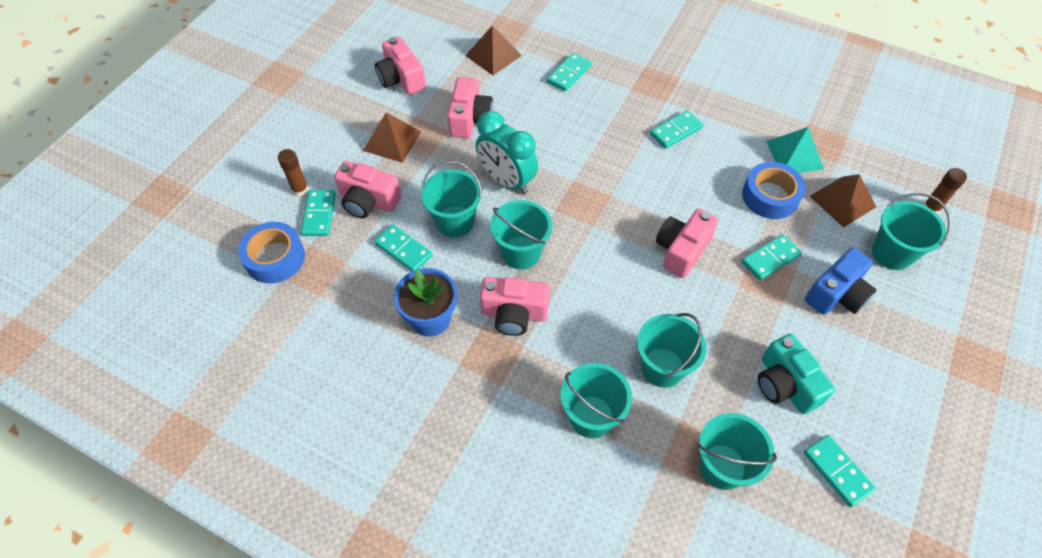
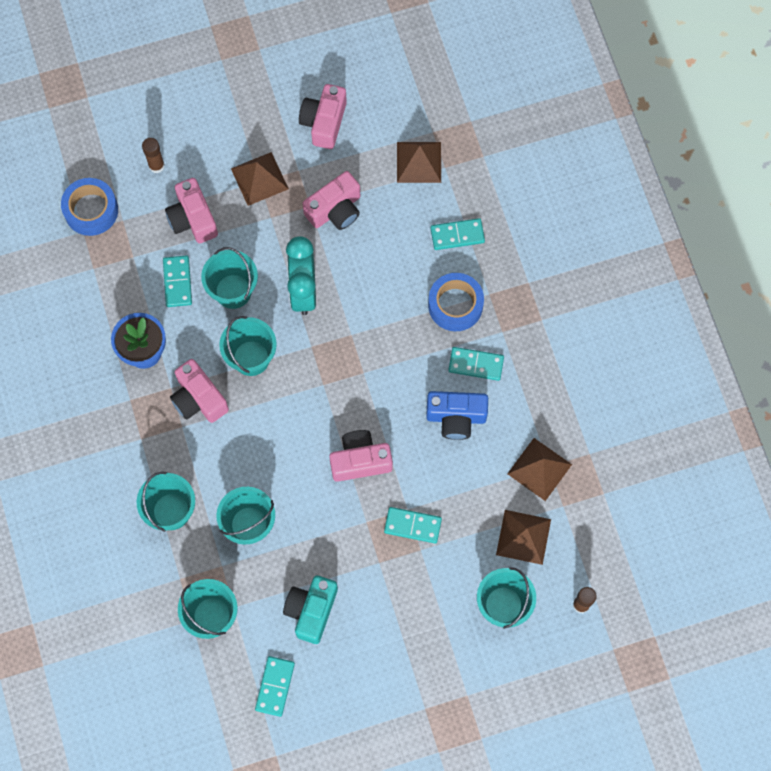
camera: 45 degrees right, 15 degrees up
turquoise domino [301,190,336,236] -> none
blue tape [742,162,806,219] -> blue tape moved to [428,273,484,331]
turquoise pyramid [766,127,824,173] -> brown pyramid [507,438,572,501]
blue camera [805,247,876,315] -> blue camera moved to [426,391,488,440]

